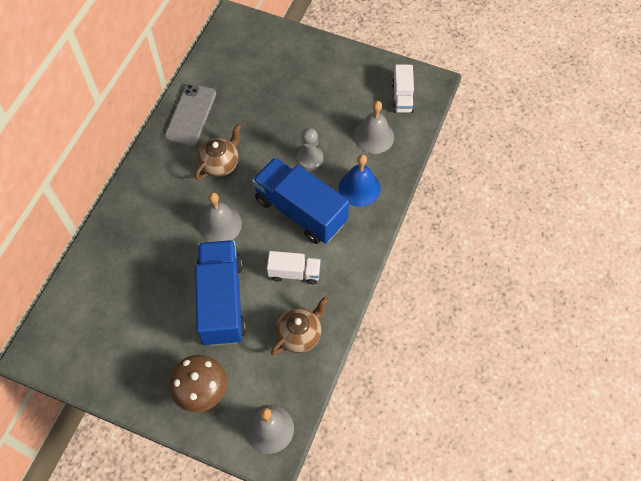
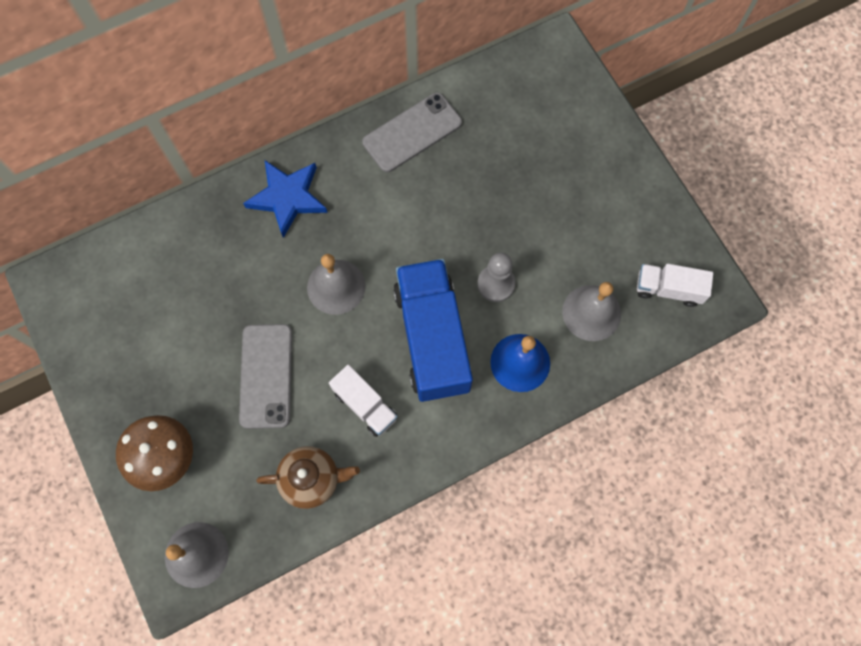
camera: 40 degrees right, 10 degrees up
brown teapot [195,124,241,180] -> none
blue truck [195,240,246,346] -> grey phone [239,324,292,429]
white truck [392,64,414,113] -> white truck turned 60 degrees clockwise [637,264,713,307]
none -> blue star [243,160,328,238]

